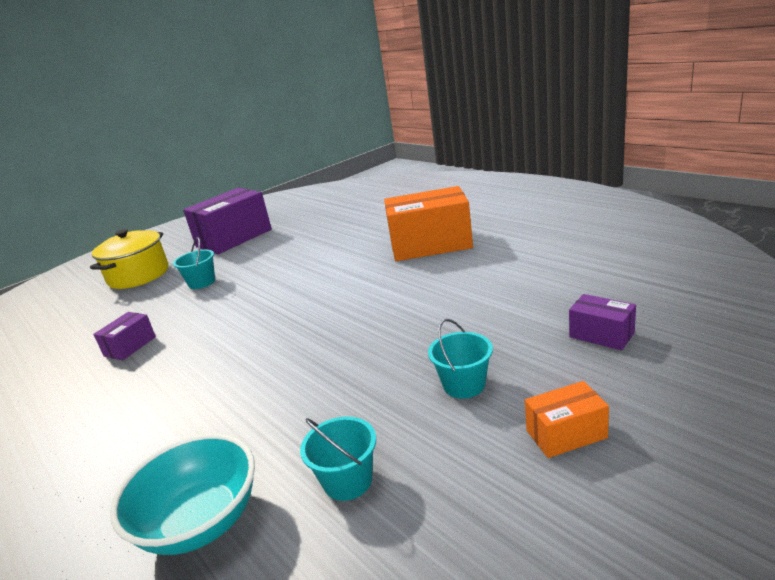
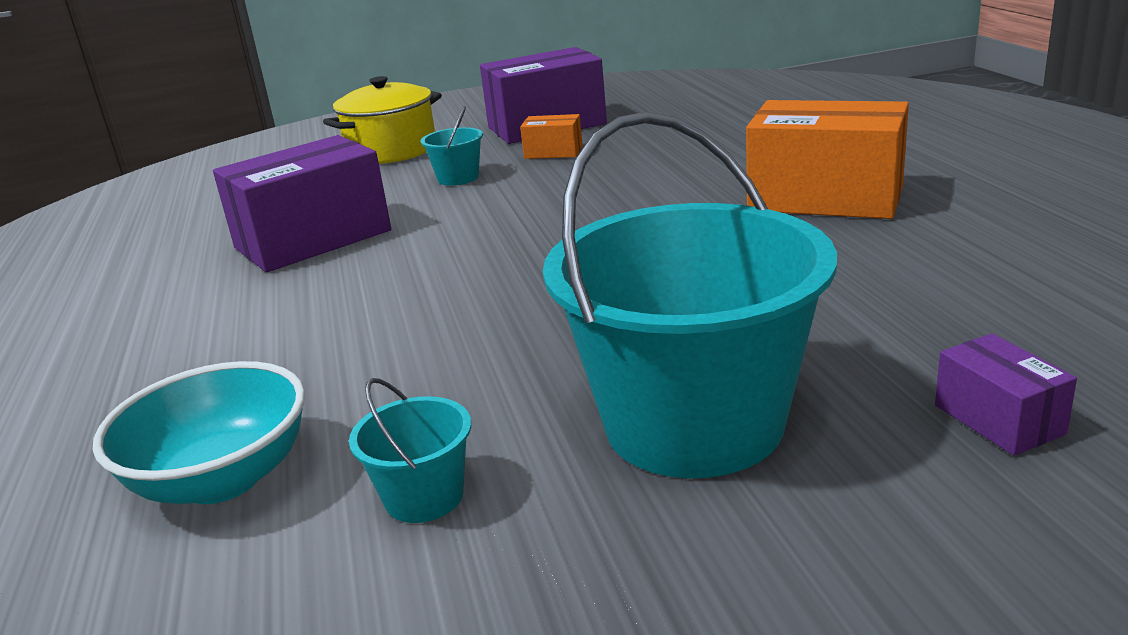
camera: 25 degrees right, 0 degrees up
purple box [93,312,156,361] -> purple box [213,135,391,272], size x2.12
turquoise bucket [428,319,493,399] -> turquoise bucket [543,112,837,478], size x2.41
orange box [525,381,609,458] -> orange box moved to [520,114,583,159]

